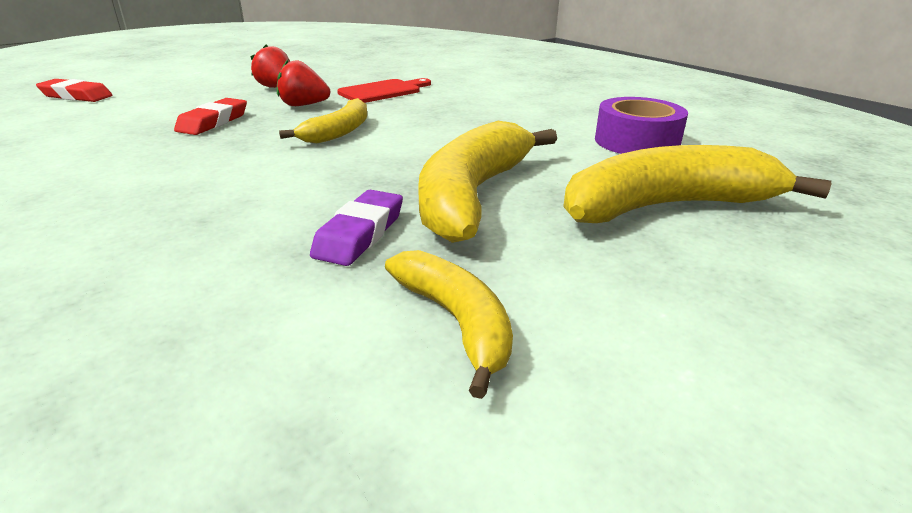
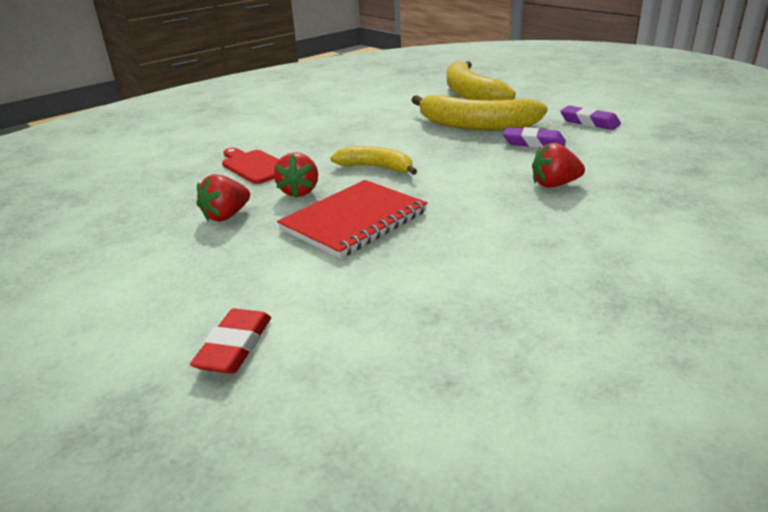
camera: 90 degrees left, 0 degrees up
red eraser [174,98,247,135] -> red notebook [277,180,428,258]
yellow banana [385,250,513,399] -> purple eraser [560,106,621,130]
purple tape [595,97,688,154] -> none
none -> red strawberry [532,142,585,188]

